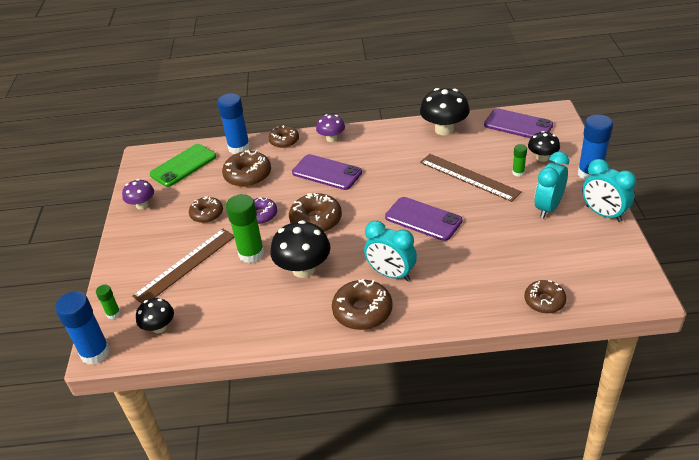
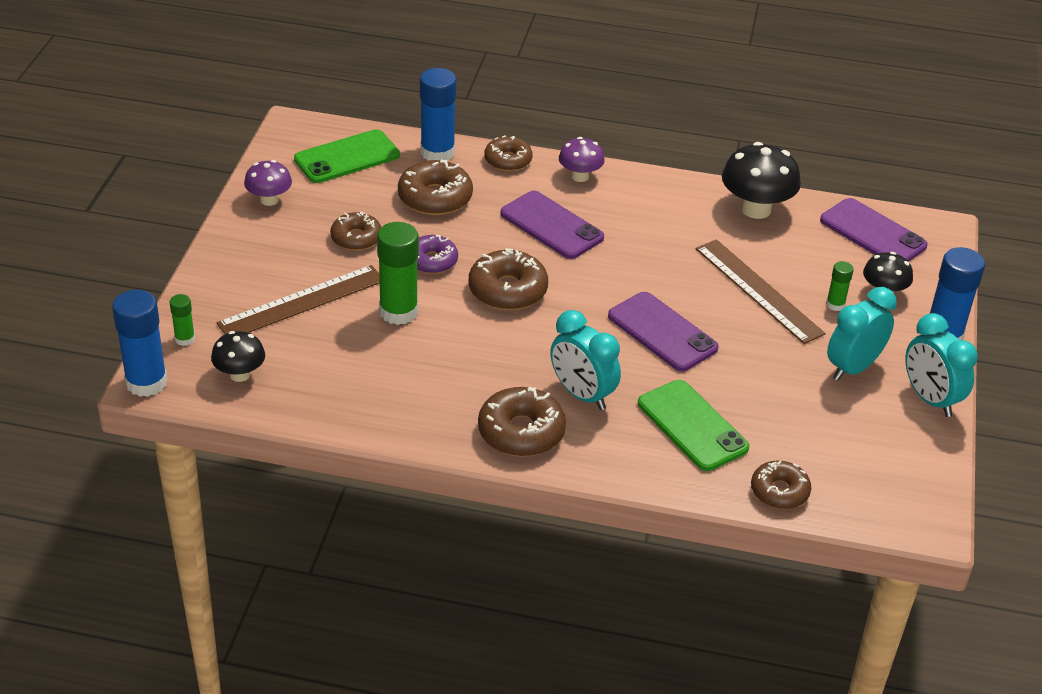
camera: 10 degrees right, 0 degrees up
black mushroom [270,220,330,278] -> none
none -> green phone [638,380,749,471]

